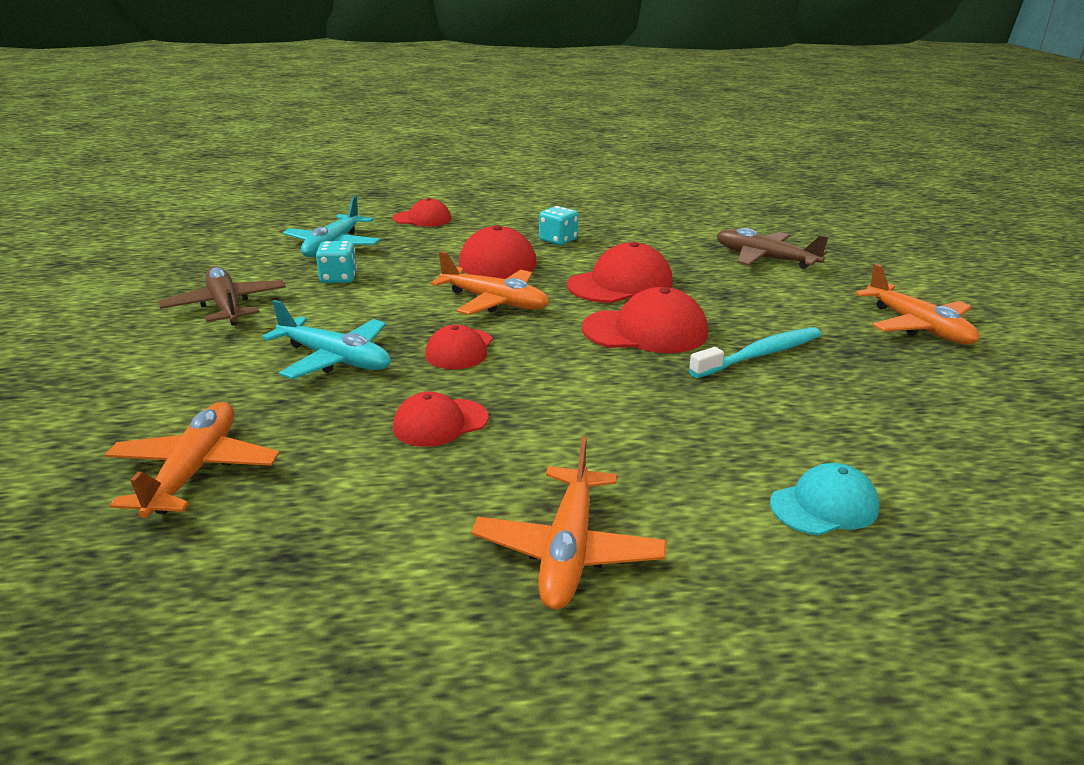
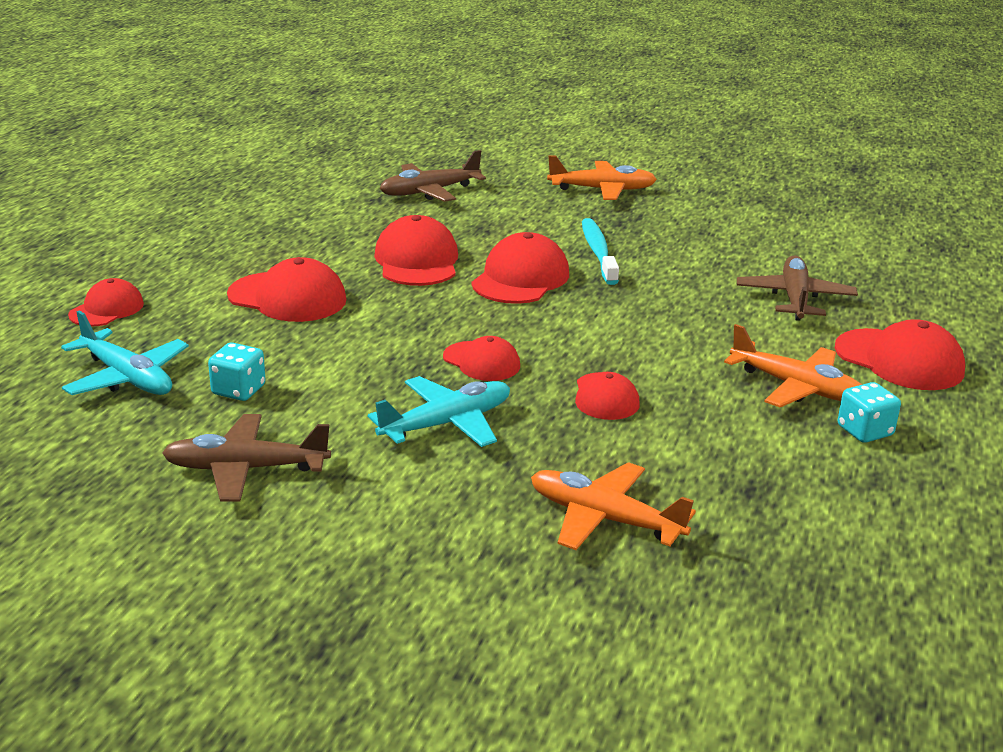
camera: 65 degrees left, 0 degrees up
orange plane [431,251,549,315] -> none
turquoise dice [539,206,578,245] -> turquoise dice moved to [838,382,901,443]
turquoise cap [770,463,880,535] -> brown plane [737,255,858,321]
none -> red cap [835,319,965,390]

